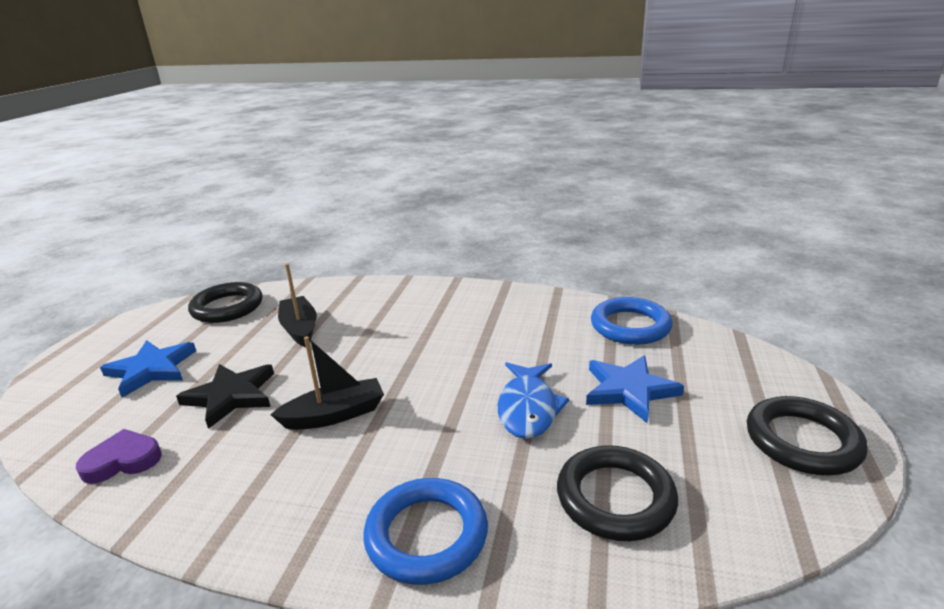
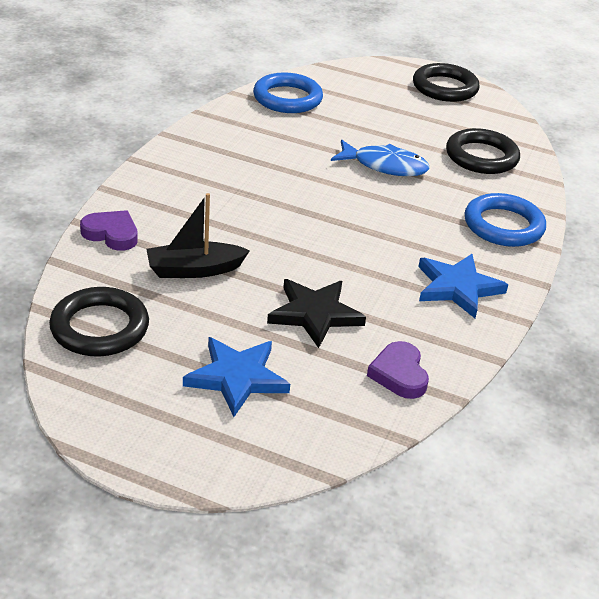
camera: 85 degrees left, 10 degrees up
black boat [270,336,384,430] -> none
blue star [586,355,684,423] -> blue star moved to [418,254,508,318]
none -> purple heart [80,210,138,251]

